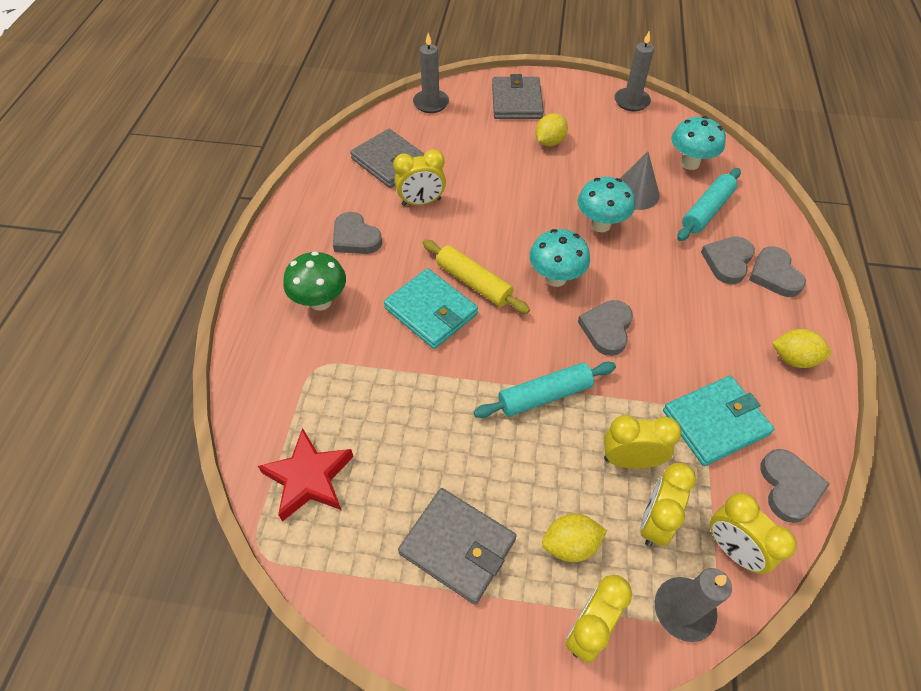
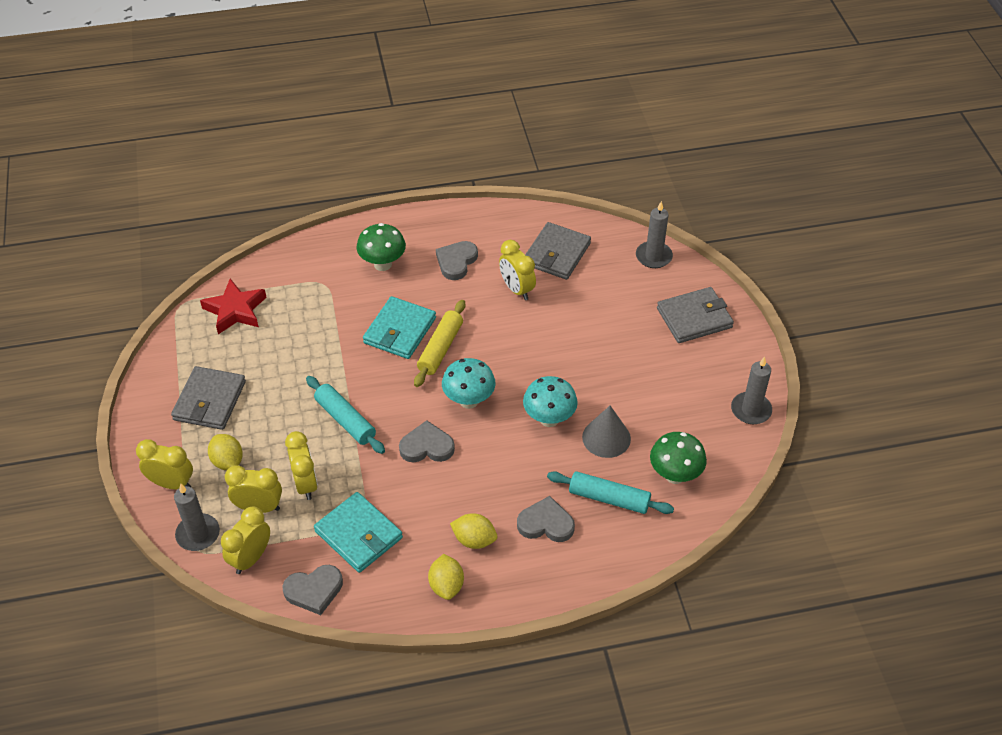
camera: 70 degrees right, 5 degrees down
yellow lemon [536,113,568,146] -> yellow lemon moved to [450,513,497,549]
turquoise mushroom [671,116,726,170] -> green mushroom [650,432,707,484]
grey heart [749,246,806,297] -> none

